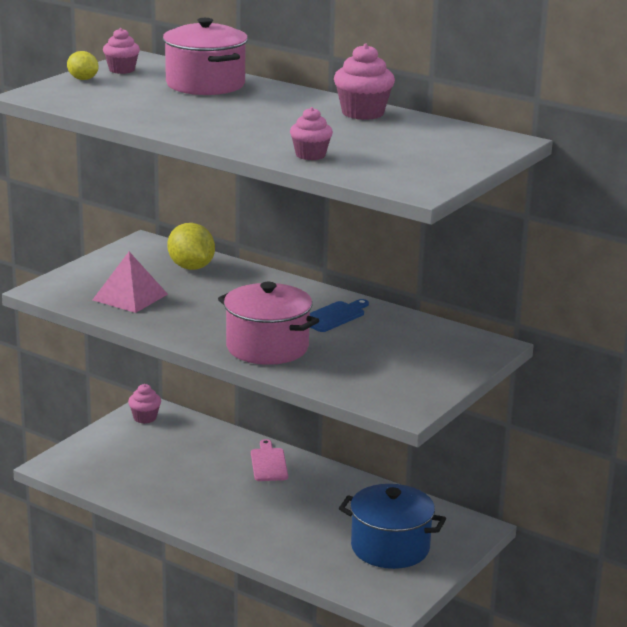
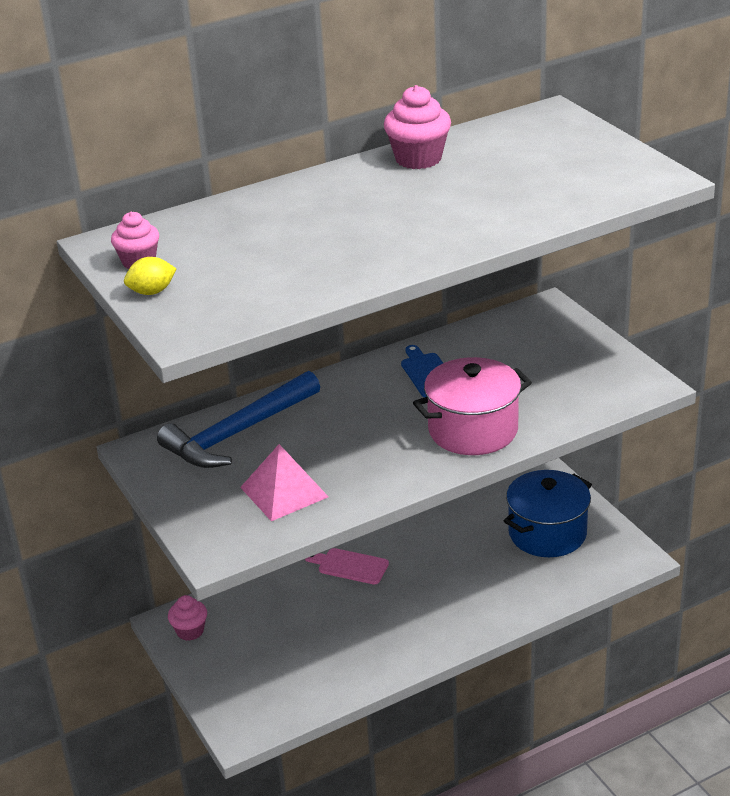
camera: 60 degrees left, 10 degrees up
pink pot [163,18,248,95] -> none
yellow lemon [167,223,215,270] -> blue hammer [157,371,320,468]
pink cupcake [290,107,333,160] -> none

